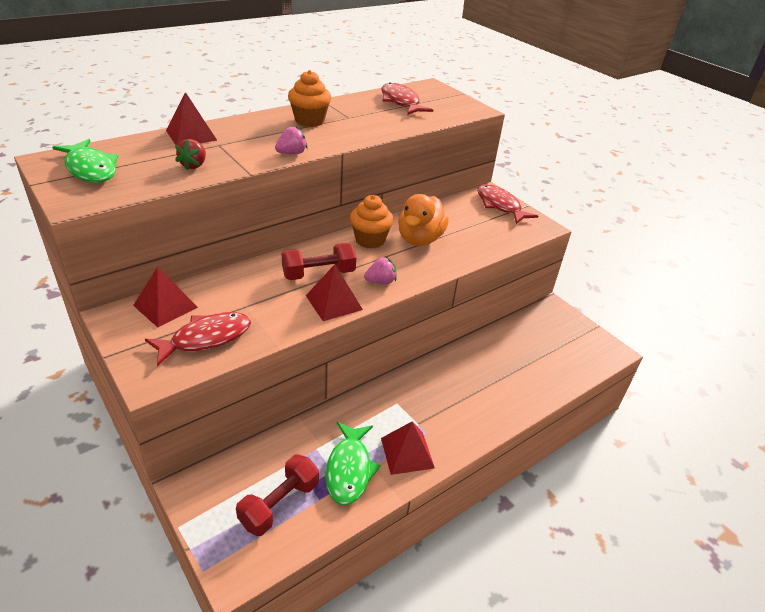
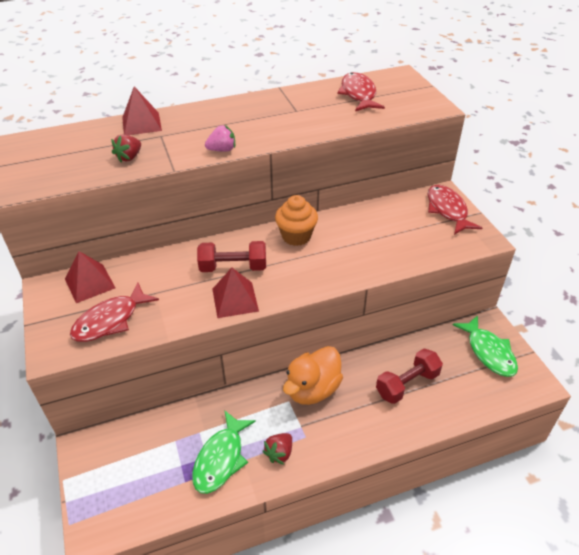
camera: 20 degrees right, 5 degrees up
green fish [52,139,118,183] -> green fish moved to [452,315,518,377]
red fish [145,312,251,367] -> red fish turned 150 degrees clockwise [70,283,159,342]
red dumbbell [236,455,319,536] -> red dumbbell moved to [376,349,443,404]
orange cupcake [288,70,331,127] -> none
pink strawberry [364,257,397,284] -> none
red pyramid [381,421,435,475] -> red strawberry [263,433,292,465]
orange duck [398,194,449,246] -> orange duck moved to [283,346,343,405]

